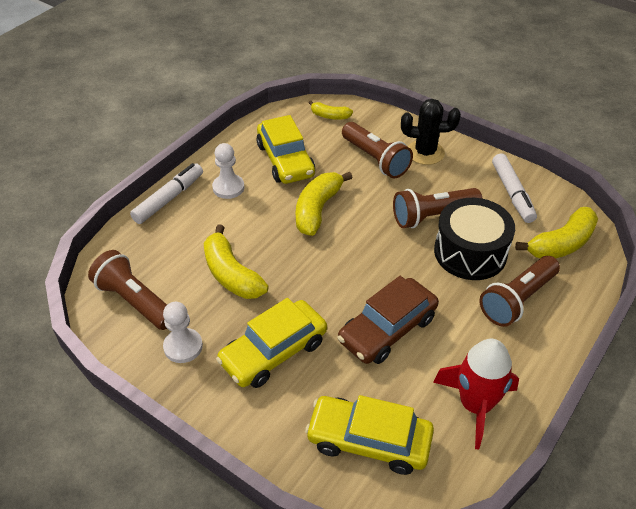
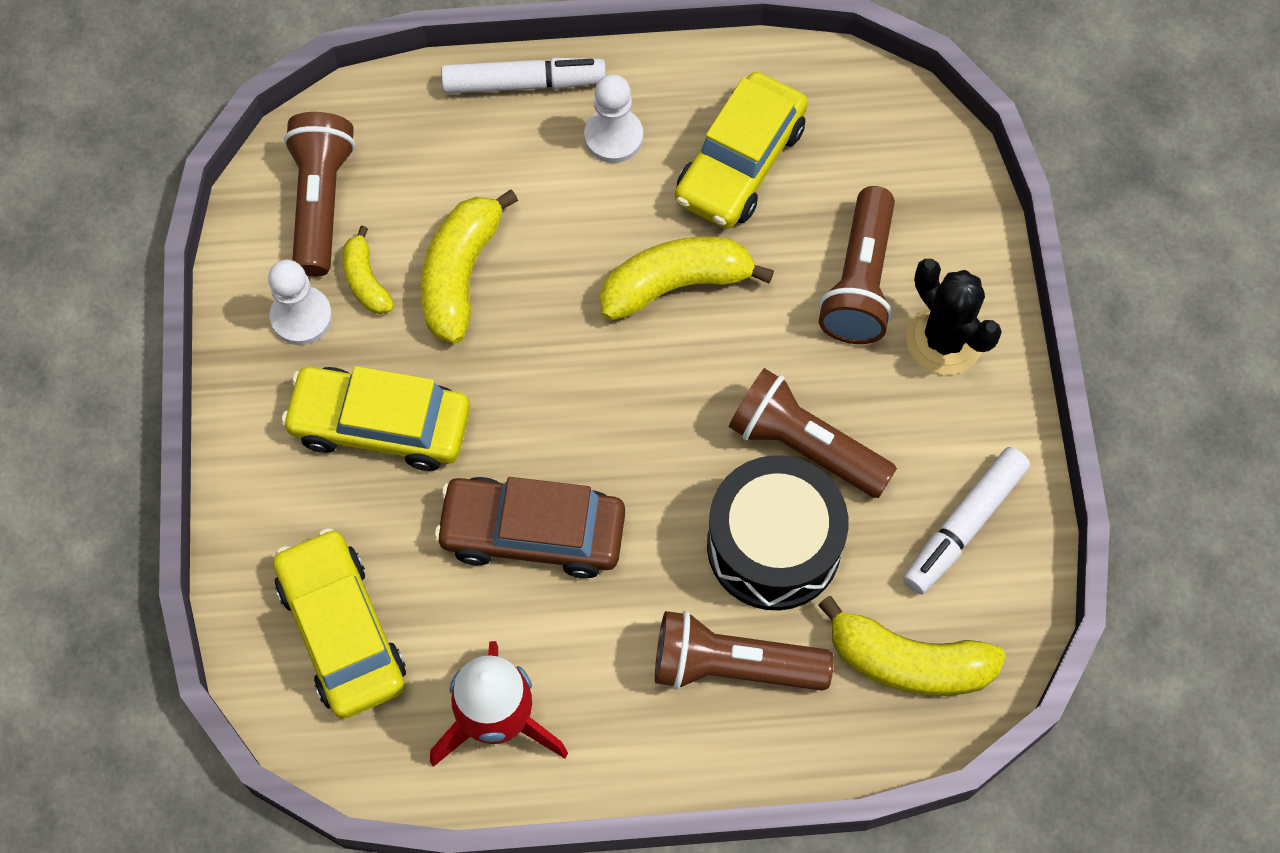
camera: 50 degrees right, 20 degrees up
yellow banana [309,101,353,120] -> yellow banana moved to [342,226,394,314]

